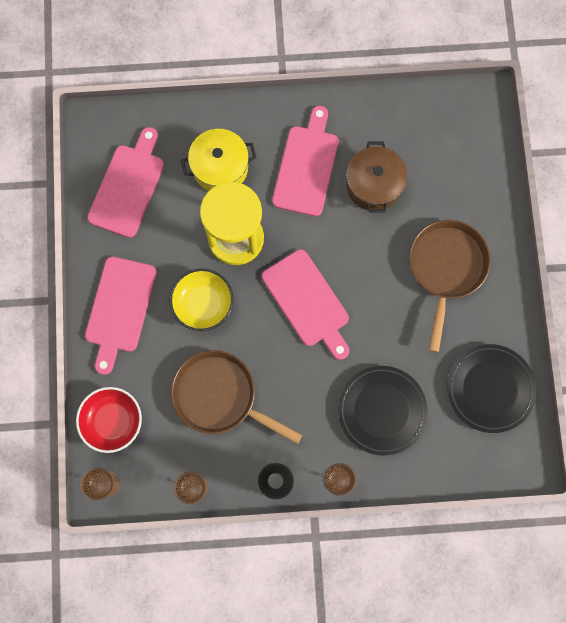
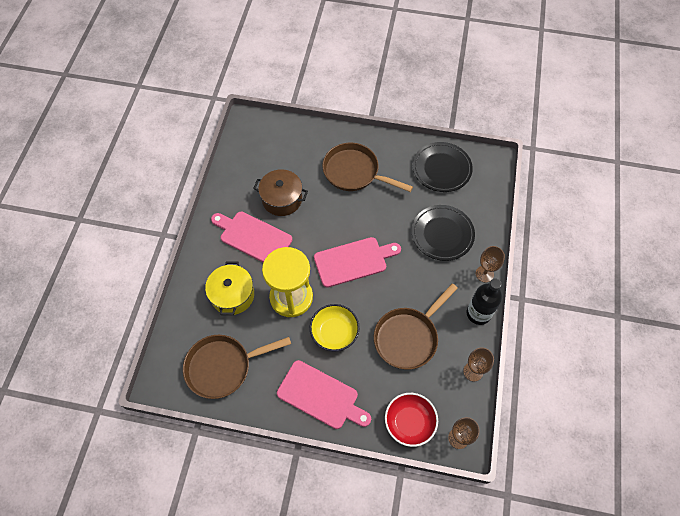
camera: 75 degrees left, 15 degrees down
pink cutting board [87,127,164,238] -> brown pan [183,335,291,399]

